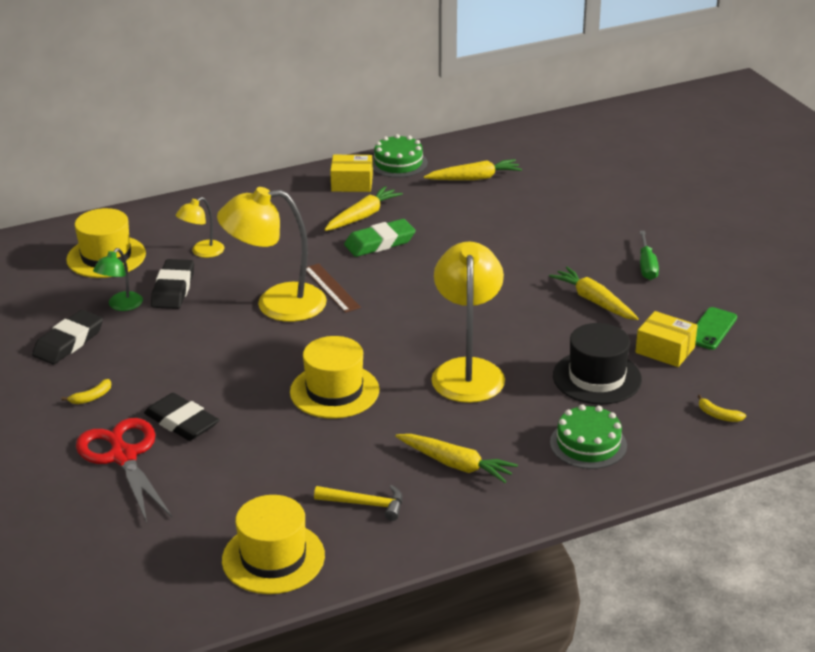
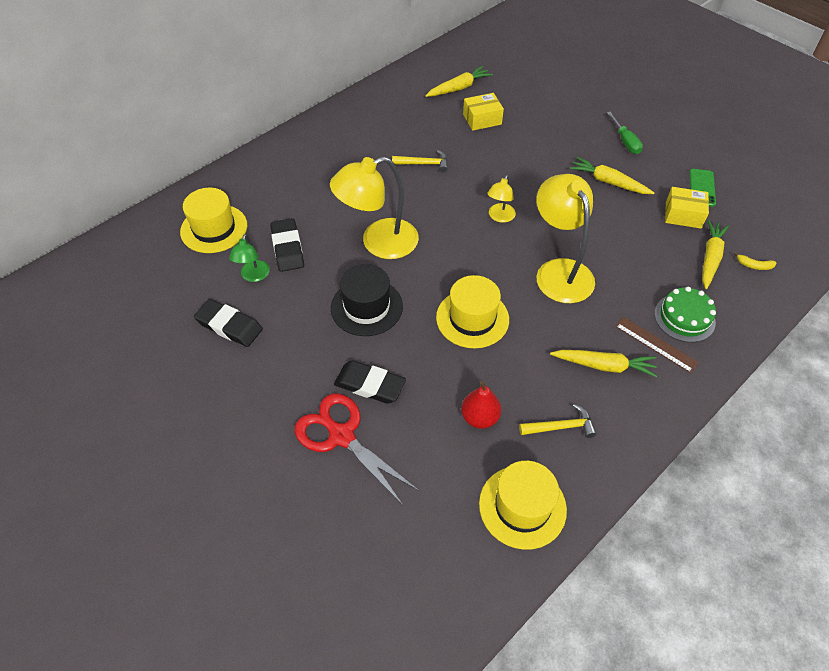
camera: 20 degrees left, 20 degrees up
black eraser [32,310,103,364] -> black eraser turned 75 degrees counterclockwise [194,299,263,347]
yellow banana [61,379,111,404] -> none
yellow lamp [176,197,224,258] -> yellow lamp moved to [488,175,516,223]
brown ruler [306,263,361,313] -> brown ruler moved to [615,317,699,373]
yellow carrot [324,186,403,231] -> yellow carrot moved to [702,220,729,289]
yellow box [330,155,373,192] -> yellow box moved to [463,93,504,131]
green eraser [344,219,416,257] -> yellow hammer [392,150,448,173]
green cake [372,134,428,178] -> none
black hat [553,323,642,404] -> black hat moved to [331,264,403,336]
none -> red pear [461,381,501,429]

